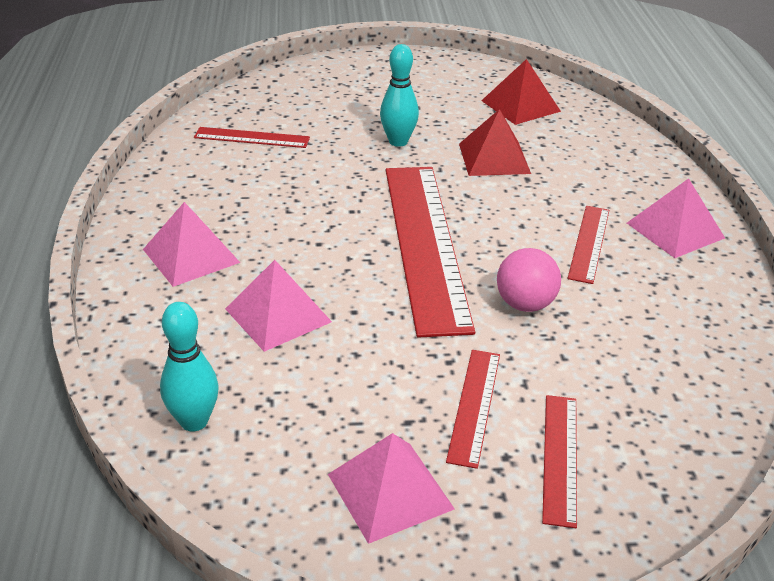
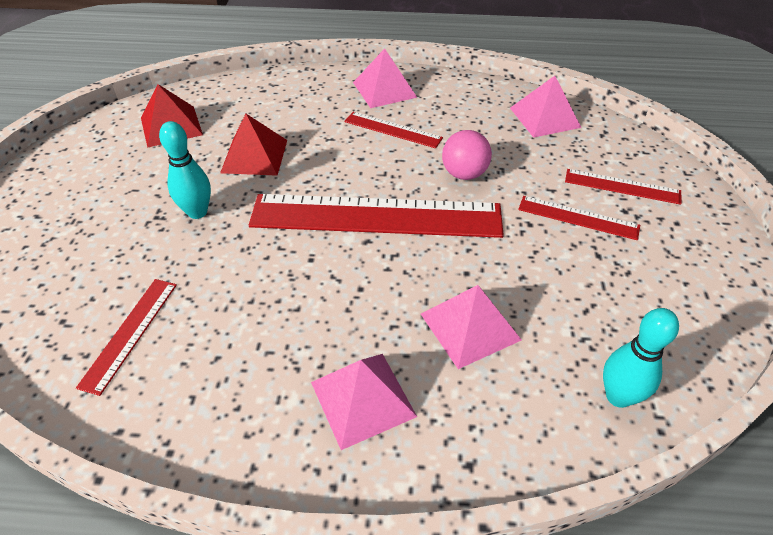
camera: 80 degrees left, 10 degrees up
pink pyramid [328,433,455,544] -> pink pyramid moved to [510,76,581,138]

